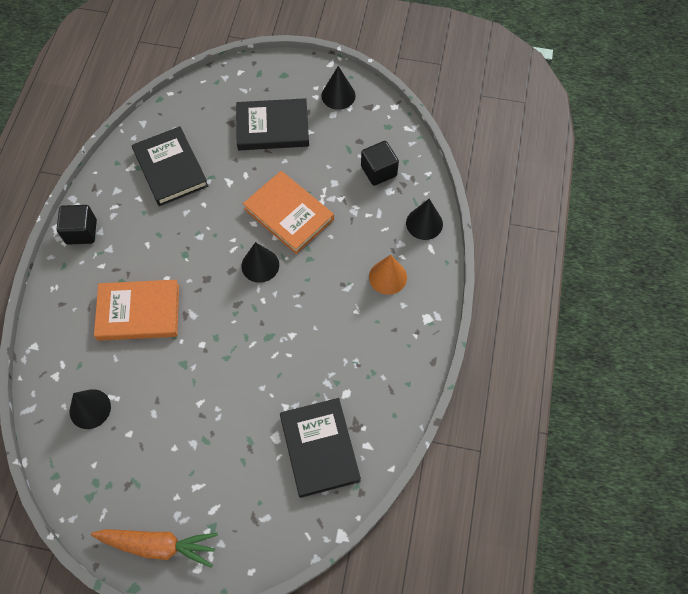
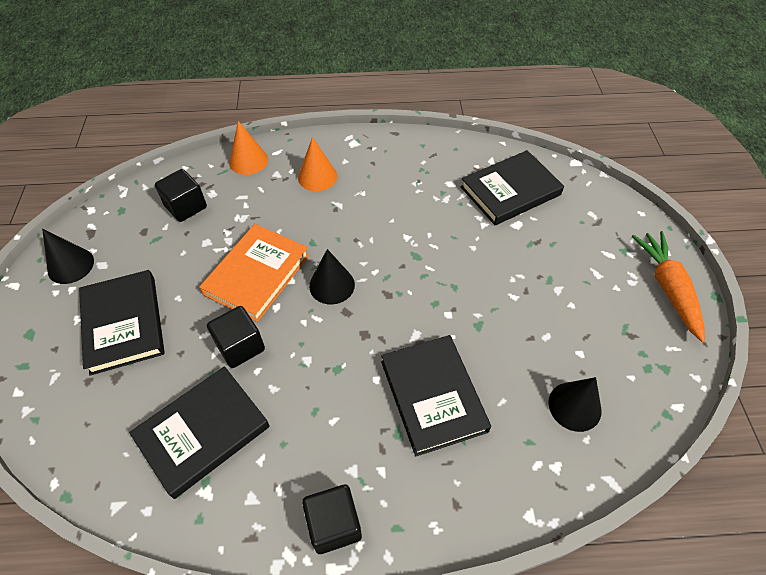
camera: 105 degrees left, 10 degrees down
orange book [94,280,179,341] -> black book [381,335,491,456]
black cone [406,199,443,240] -> orange cone [229,121,268,175]
none -> black cube [207,306,265,368]

